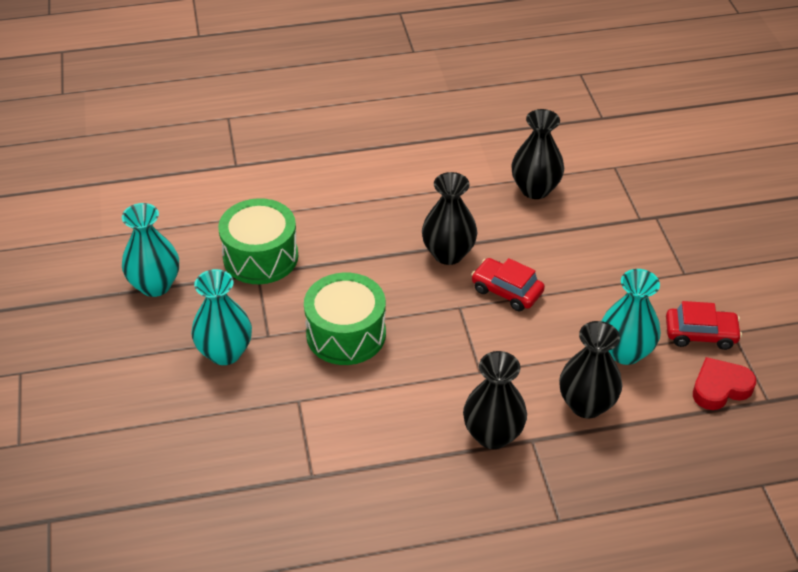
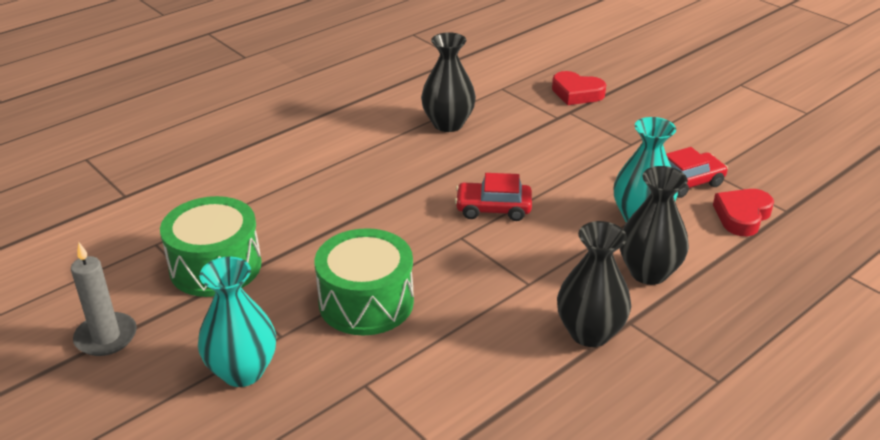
camera: 30 degrees left, 10 degrees down
turquoise vase [122,203,179,297] -> grey candle [71,242,137,356]
black vase [422,172,477,265] -> none
none -> red heart [552,71,606,105]

